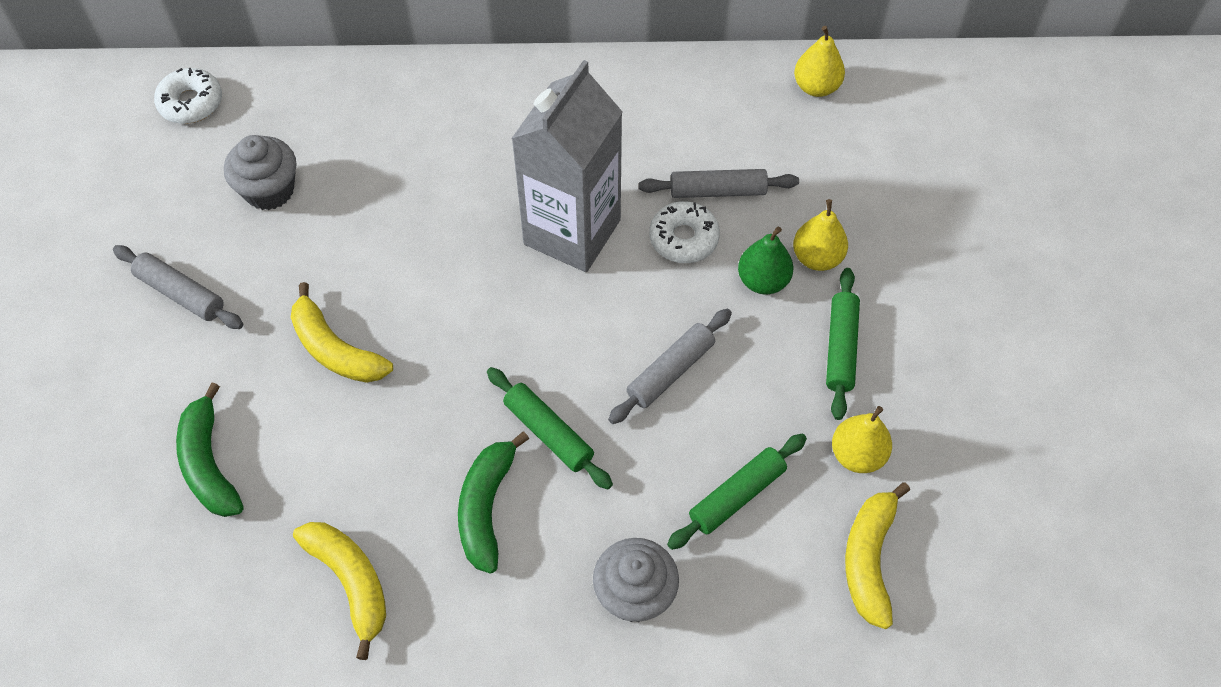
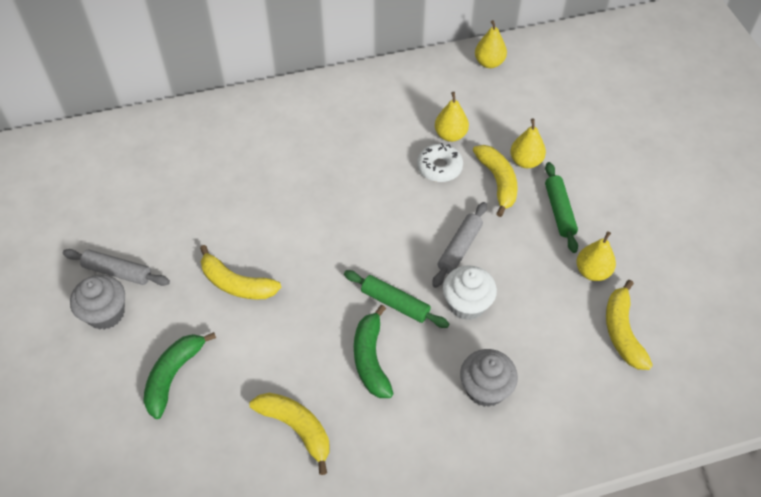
camera: 15 degrees left, 5 degrees down
white donut [154,68,222,124] -> none
green banana [176,382,244,517] -> green banana turned 60 degrees clockwise [143,332,216,419]
grey cupcake [224,135,296,210] -> grey cupcake moved to [70,275,125,330]
grey carton [511,60,623,272] -> none
grey rolling pin [639,169,799,198] -> yellow pear [435,92,469,142]
green rolling pin [667,433,807,550] -> none
green pear [738,227,793,294] -> yellow banana [473,145,518,217]
none -> white cupcake [443,265,497,320]

